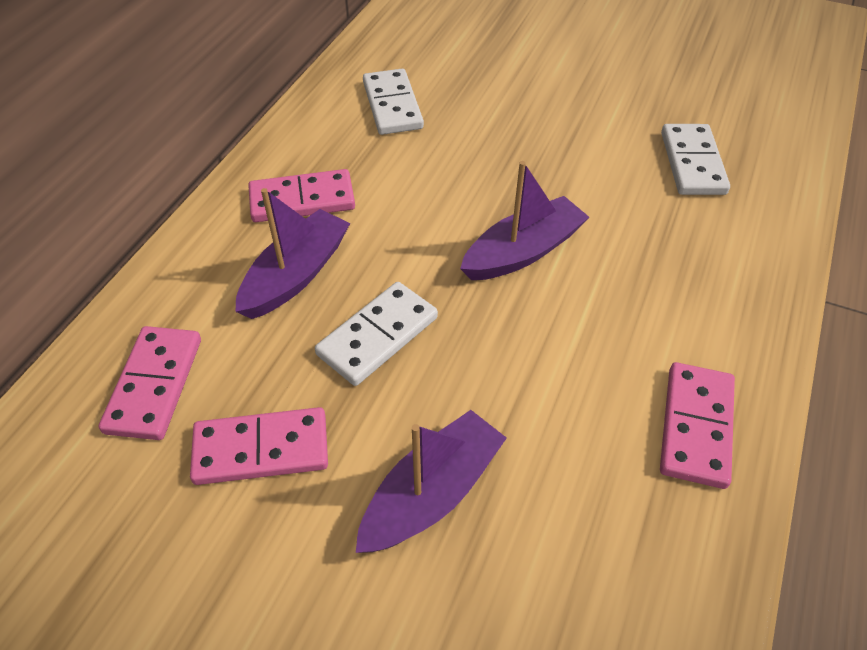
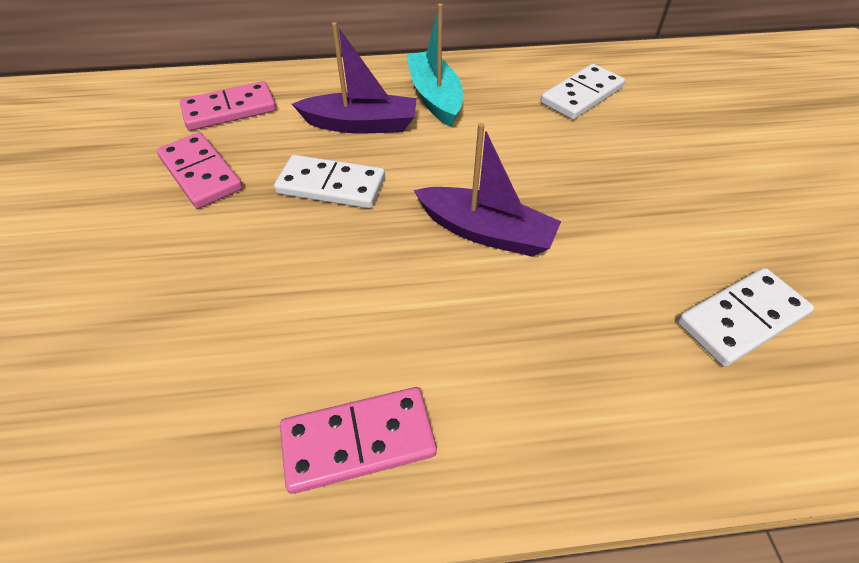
camera: 60 degrees right, 0 degrees up
pink domino [248,169,355,222] -> turquoise boat [407,3,463,127]
purple boat [356,410,507,553] -> none

